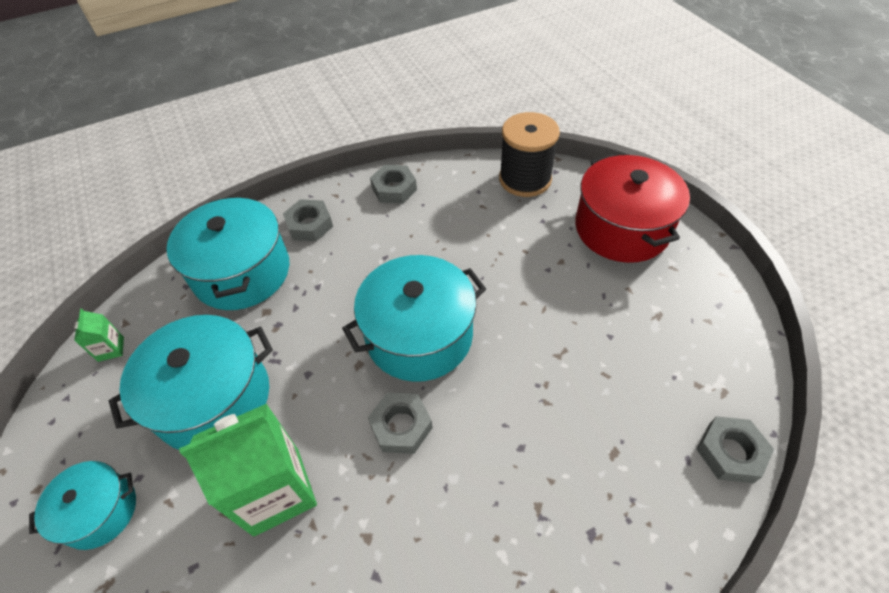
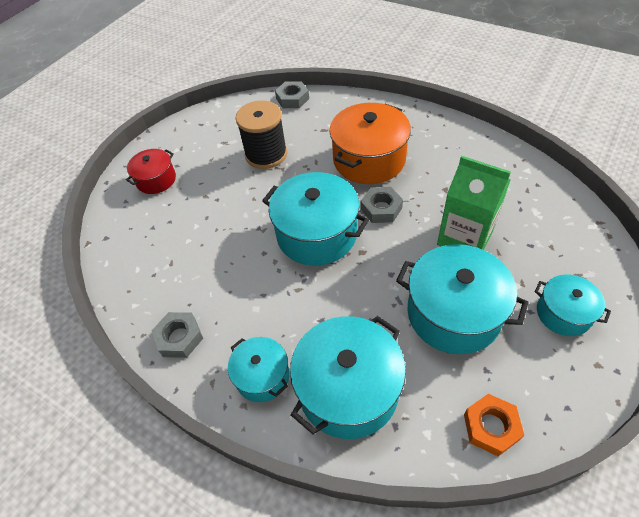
camera: 120 degrees left, 0 degrees up
green carton [74,308,124,362] -> orange nut [464,394,524,456]
grey nut [283,199,333,241] -> turquoise pot [228,337,290,402]
black spool [499,112,560,197] -> black spool moved to [235,100,287,169]
red pot [575,154,690,263] -> red pot [126,149,176,194], size x0.56
none -> orange pot [329,103,411,184]

